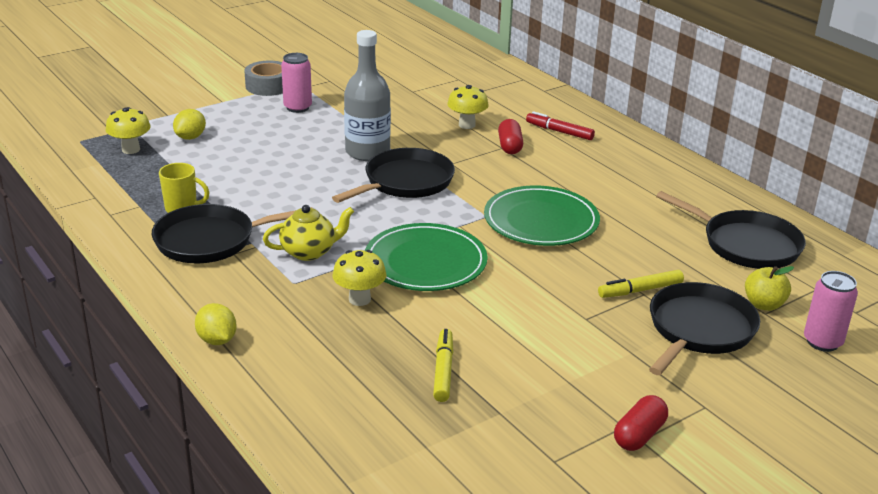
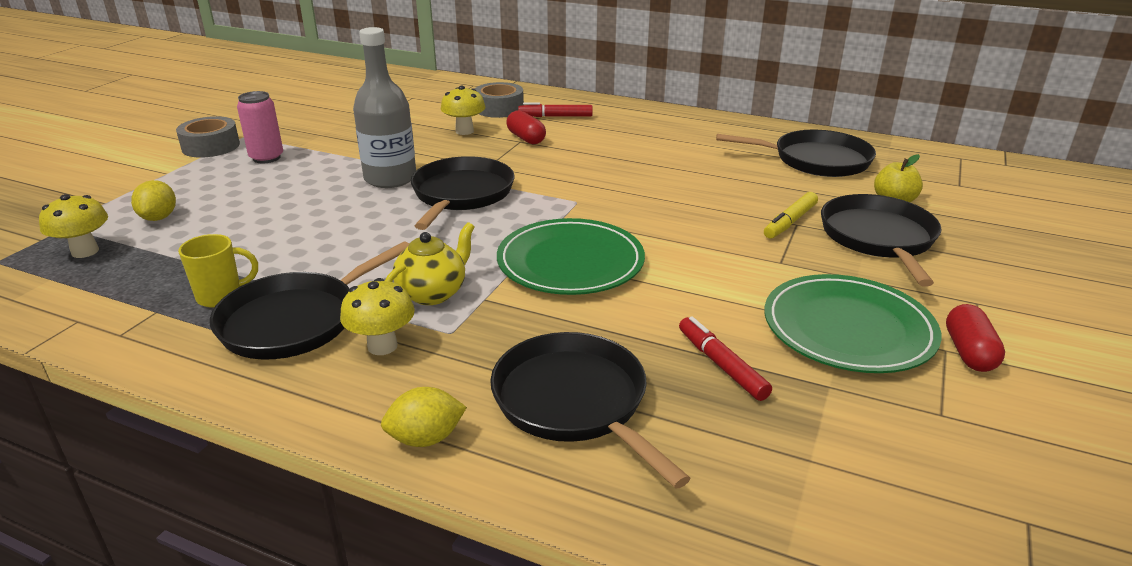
camera: 30 degrees left, 0 degrees up
yellow lemon [195,303,237,345] -> yellow lemon turned 45 degrees counterclockwise [381,387,467,447]
yellow mushroom [332,250,387,306] -> yellow mushroom moved to [340,278,415,355]
yellow marker [433,329,454,402] -> red marker [679,316,772,401]
green plate [484,186,600,246] -> green plate moved to [765,274,942,373]
pink can [804,271,858,352] -> none
none -> grey tape [475,82,524,118]
none -> black pan [490,332,691,489]

